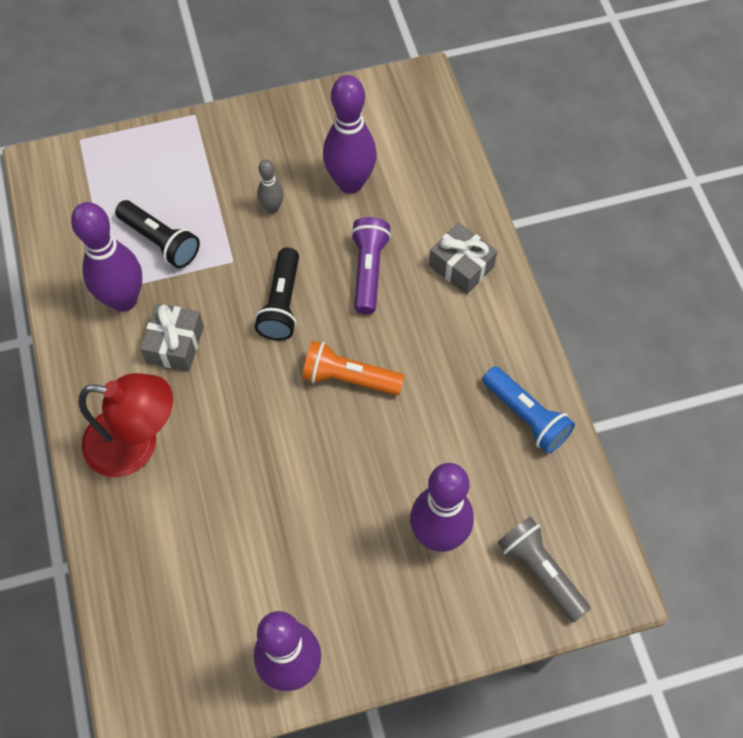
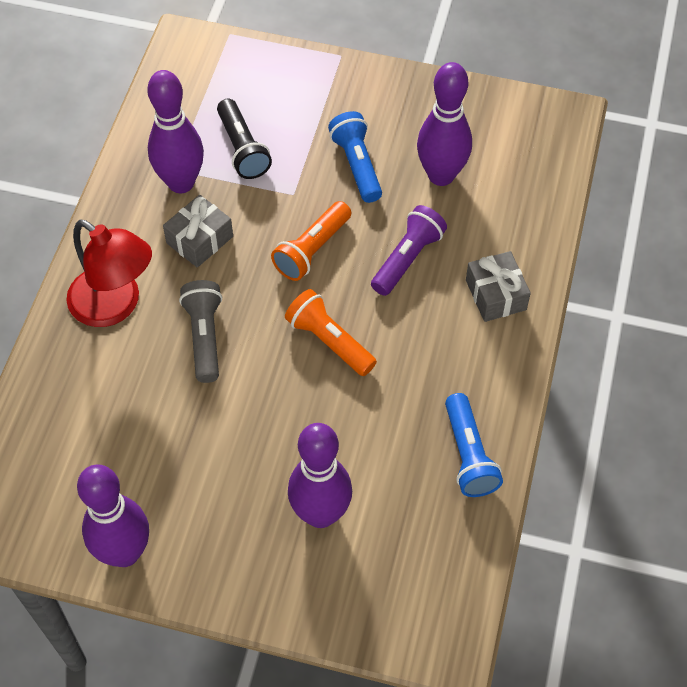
camera: 30 degrees right, 5 degrees down
black flashlight [255,248,299,341] -> orange flashlight [271,201,351,281]
grey bowling pin [257,159,284,214] -> blue flashlight [328,111,382,203]
grey flashlight [497,516,591,622] -> grey flashlight moved to [179,280,222,383]

